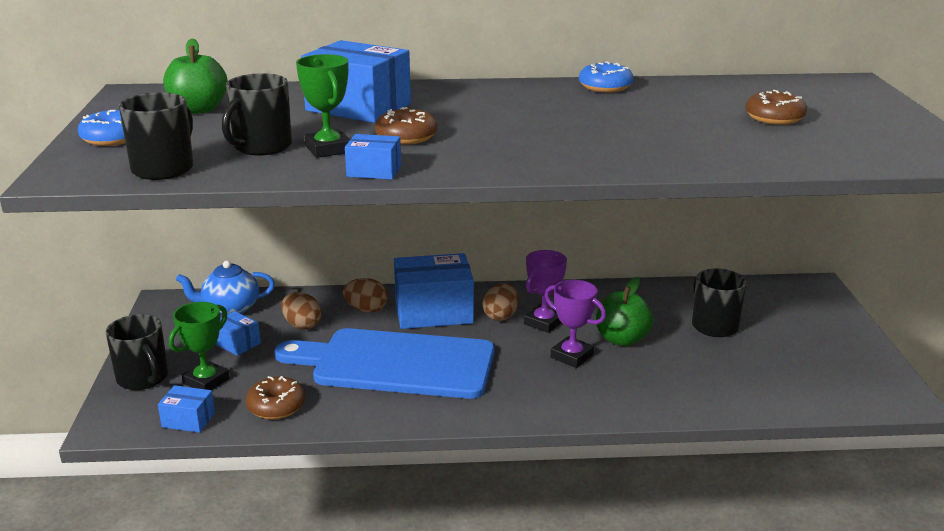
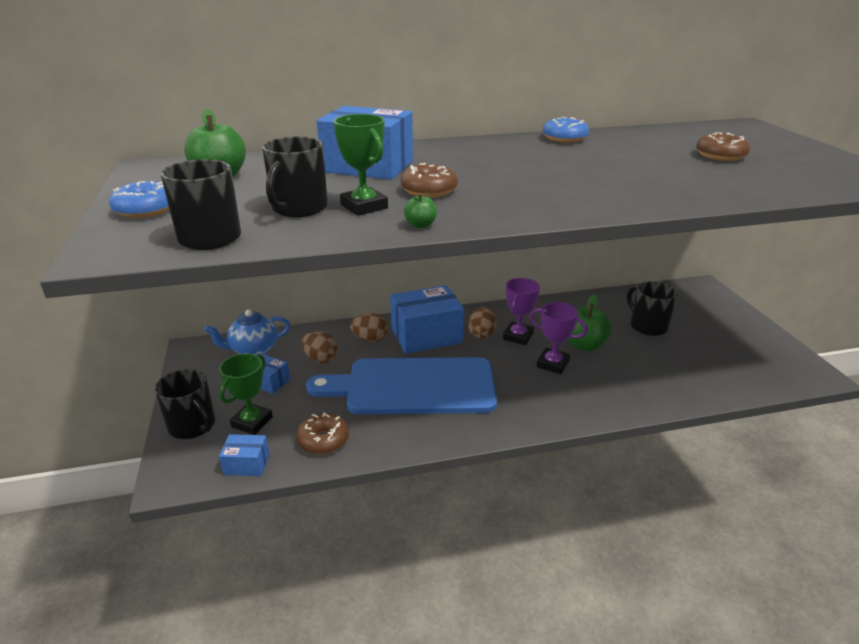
camera: 10 degrees left, 5 degrees up
blue box [345,134,401,180] -> green apple [404,193,437,228]

